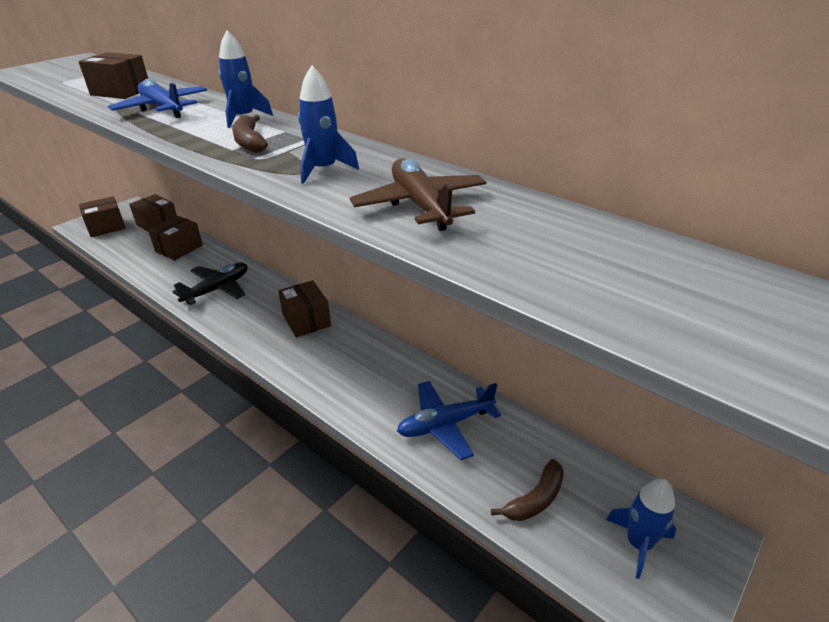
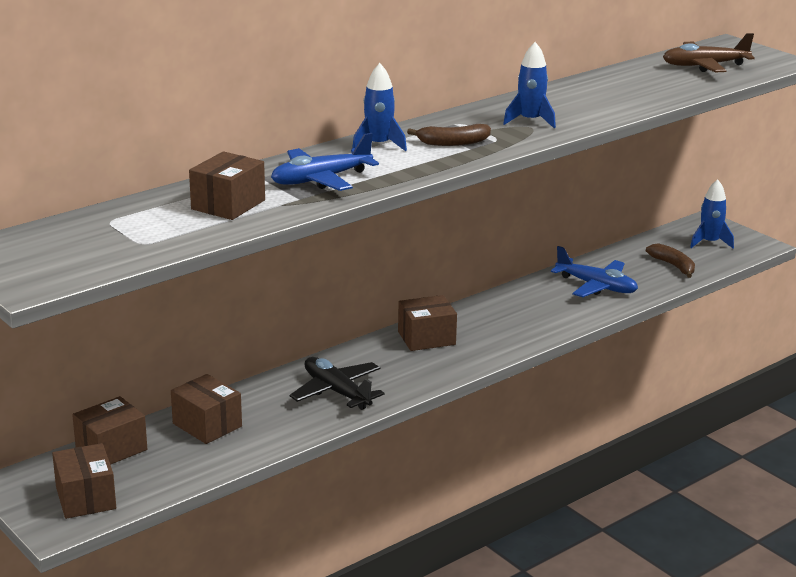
camera: 80 degrees left, 10 degrees down
brown plane [350,159,487,231] -> brown plane moved to [663,33,755,72]
blue plane [397,381,501,460] -> blue plane turned 45 degrees counterclockwise [551,246,638,297]

